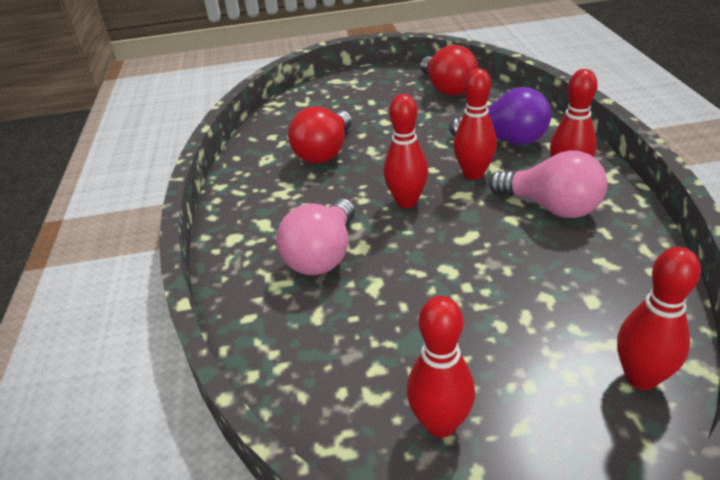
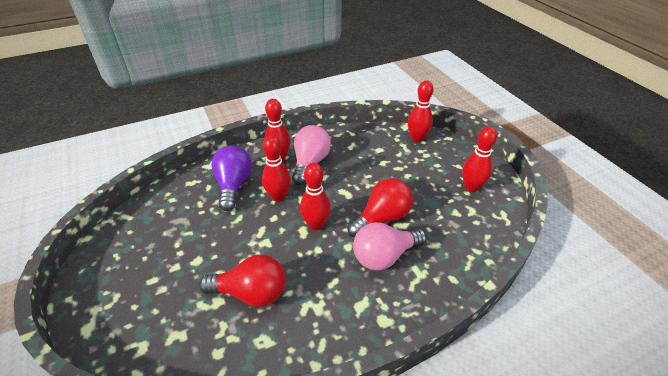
camera: 110 degrees left, 5 degrees up
pink light bulb [276,199,355,275] -> pink light bulb turned 150 degrees clockwise [353,222,426,270]
red light bulb [420,45,478,96] -> red light bulb moved to [348,178,413,238]

